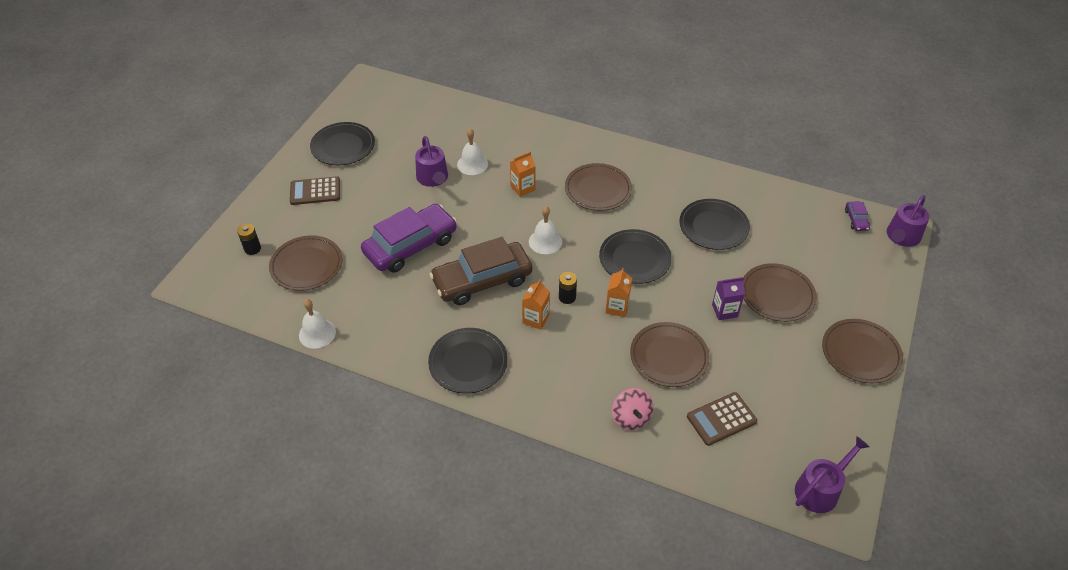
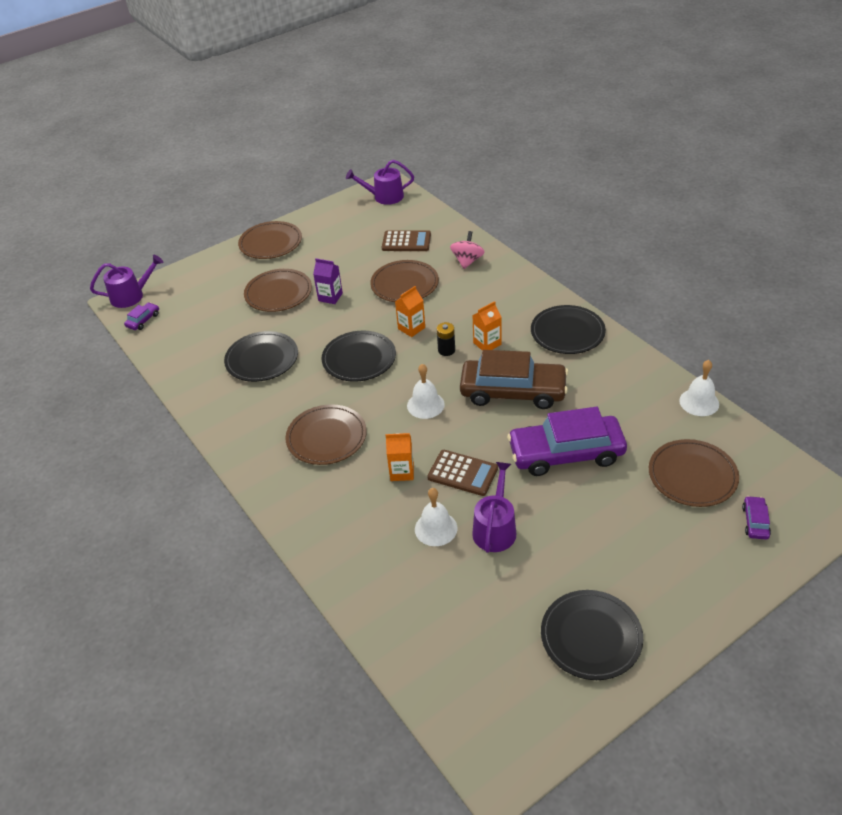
camera: 145 degrees left, 5 degrees down
black battery [237,224,261,255] -> purple car [742,496,771,539]
brown calculator [290,176,340,205] -> brown calculator moved to [427,450,498,496]

